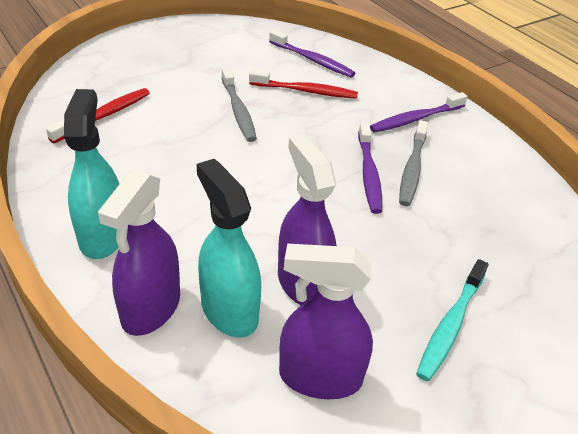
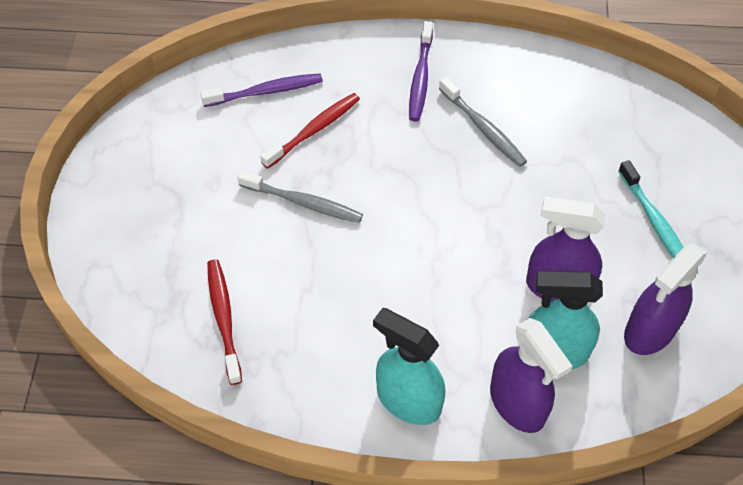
camera: 50 degrees left, 15 degrees up
purple toothbrush [358,122,382,214] -> none

